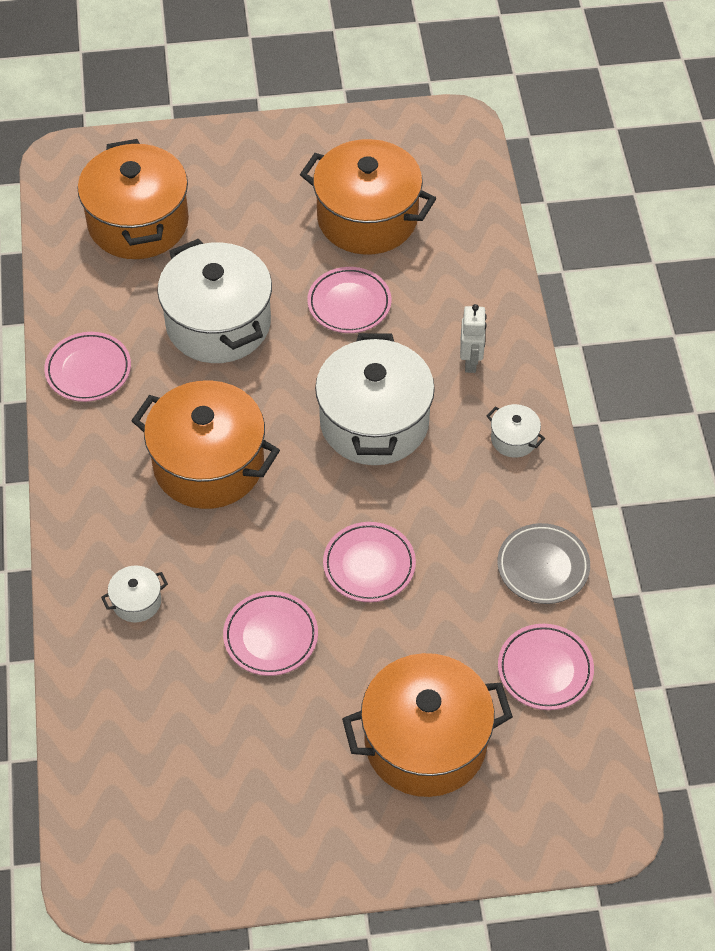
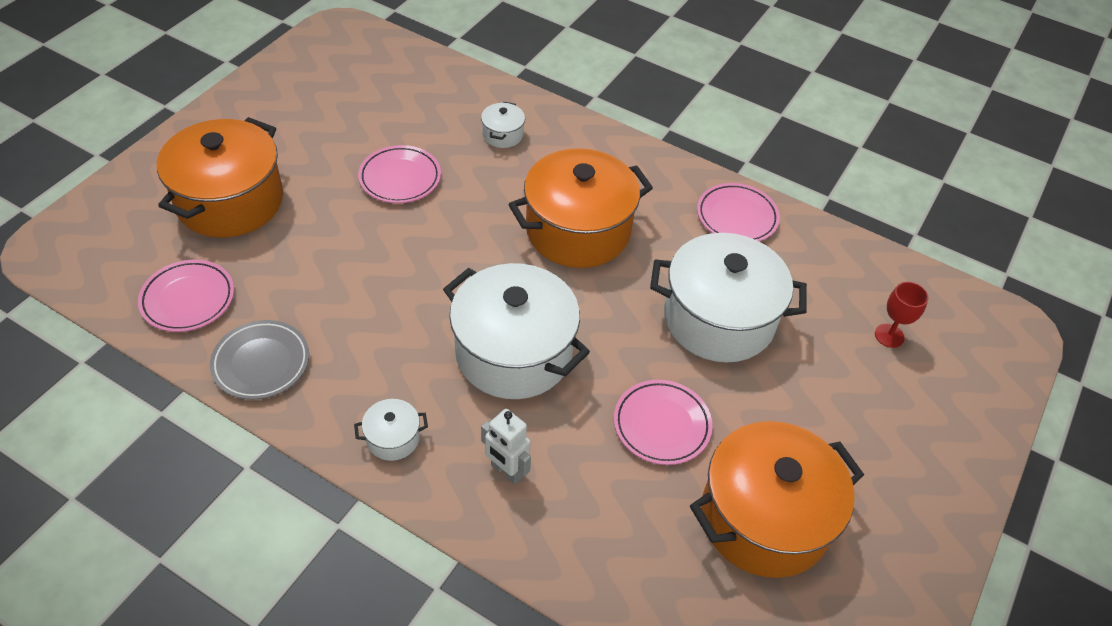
camera: 125 degrees right, 5 degrees down
orange pot [78,139,189,259] -> red goblet [875,282,928,348]
pink plate [323,522,416,602] -> none

